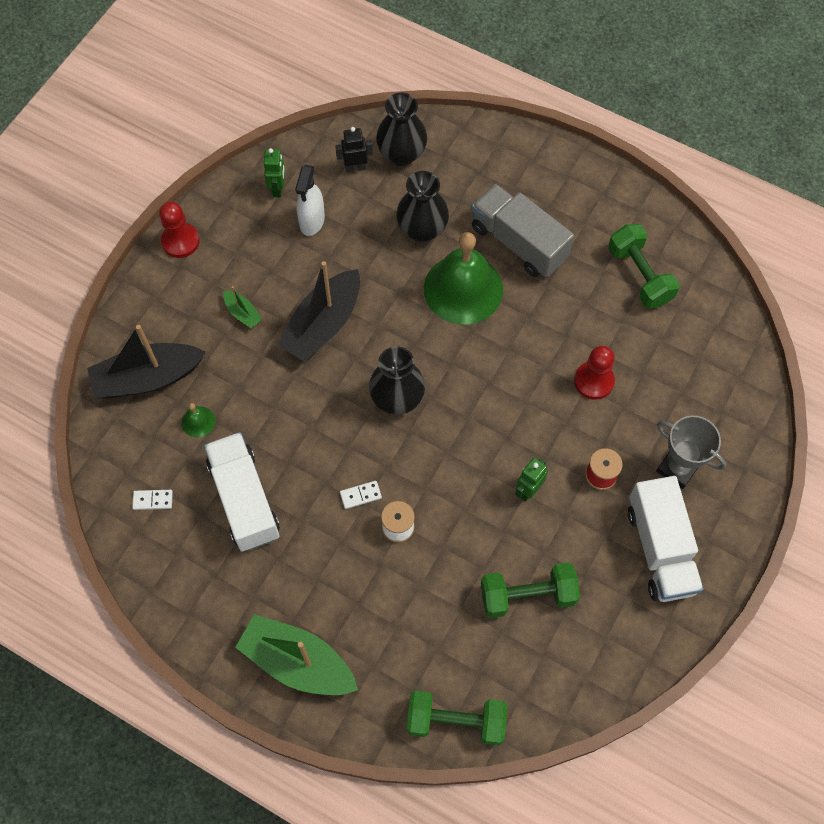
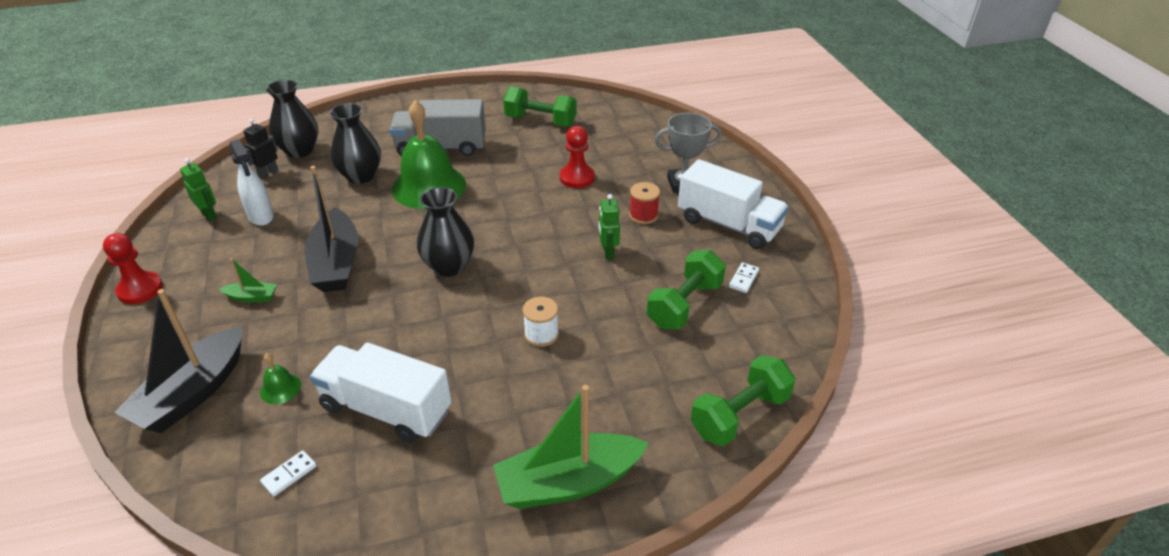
camera: 45 degrees left, 25 degrees down
white domino [340,481,382,509] -> white domino moved to [729,262,759,293]

